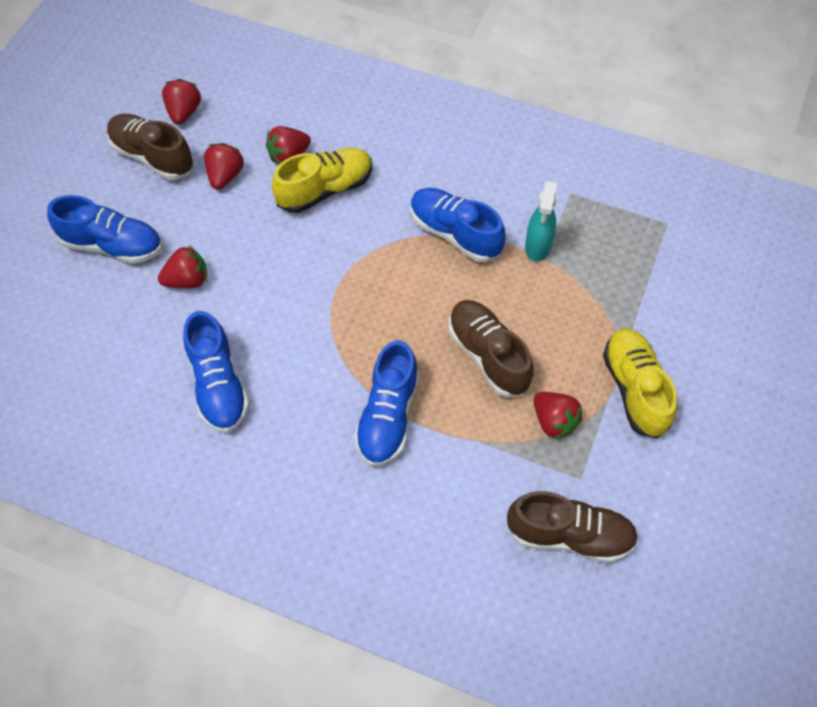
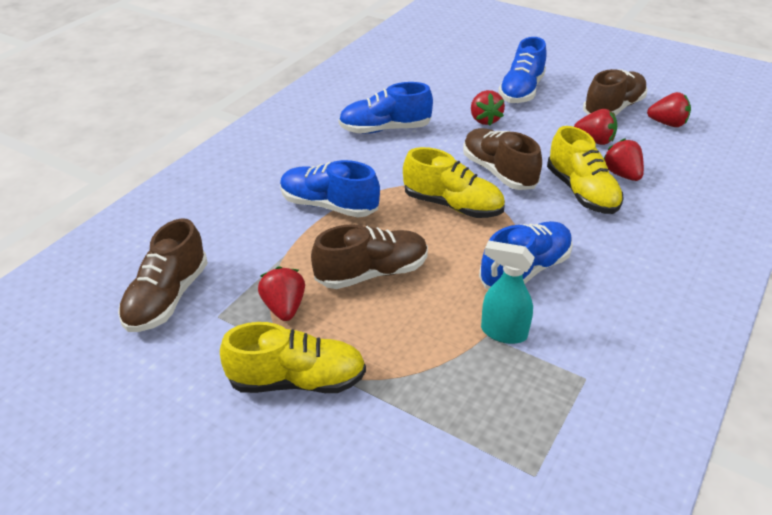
camera: 100 degrees right, 20 degrees down
red strawberry [534,392,582,440] -> red strawberry turned 105 degrees clockwise [258,266,305,321]
none -> yellow shoe [403,147,505,218]
none -> brown shoe [463,128,542,190]

